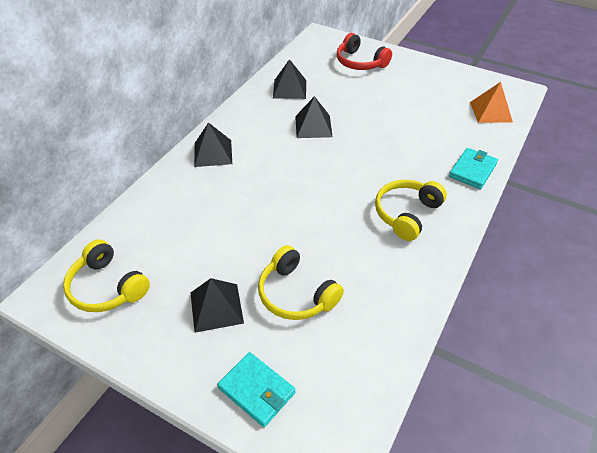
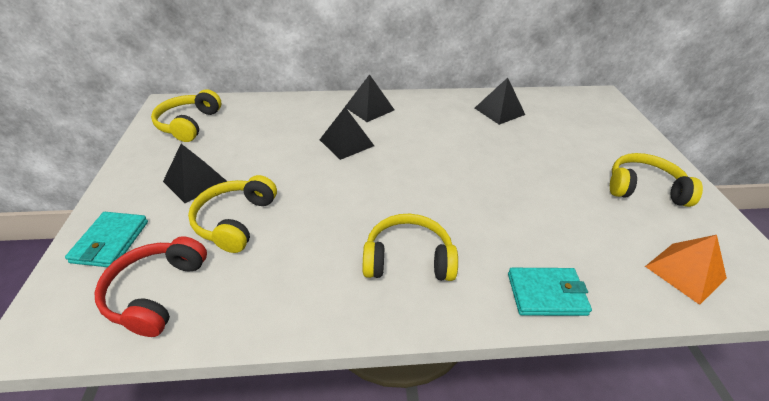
camera: 55 degrees right, 5 degrees down
black pyramid [295,96,333,138] -> black pyramid moved to [320,107,374,160]
red headphones [337,33,392,70] -> red headphones moved to [95,237,207,337]
none -> yellow headphones [610,153,703,207]

